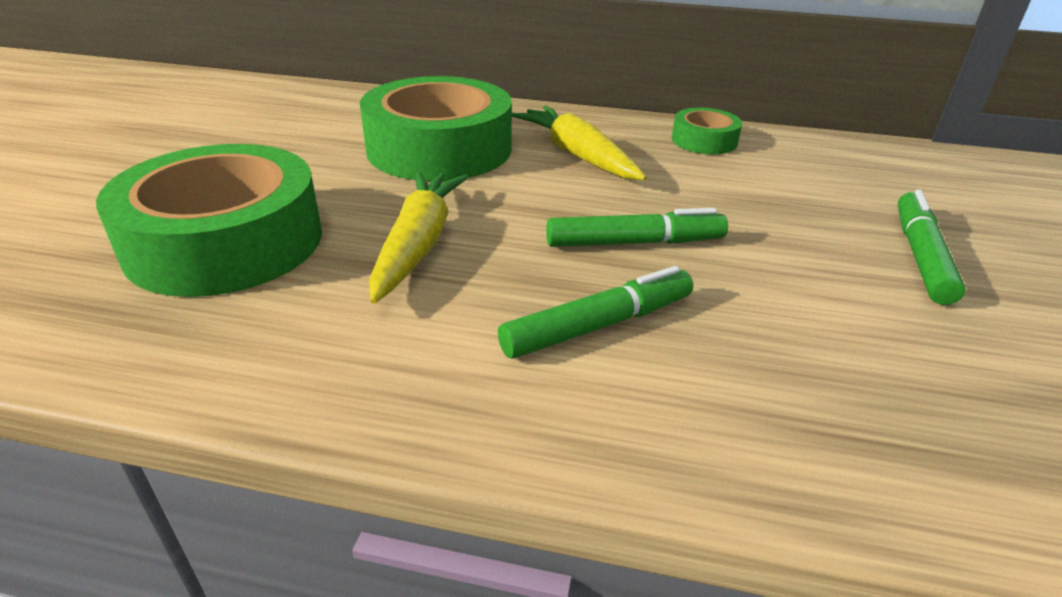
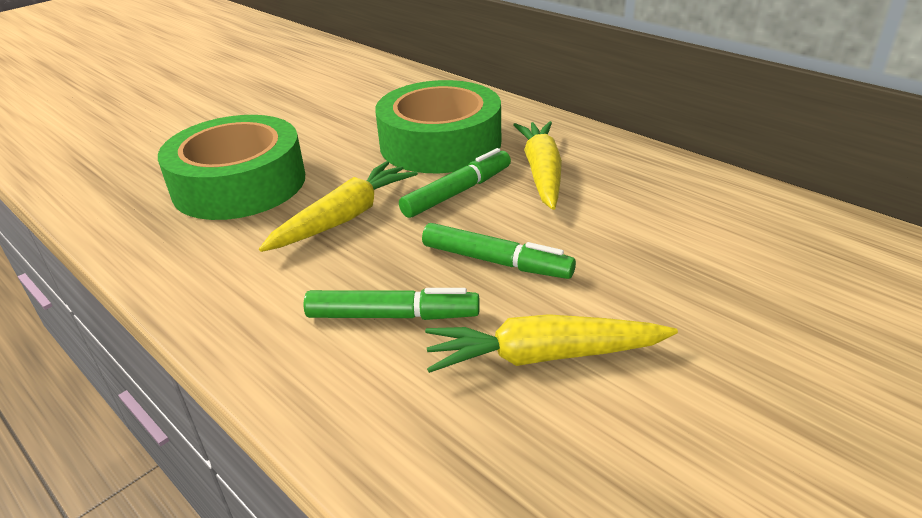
camera: 35 degrees right, 0 degrees up
green tape [672,108,742,154] -> none
green marker [898,189,966,305] -> green marker moved to [399,148,511,218]
none -> yellow carrot [425,314,678,373]

